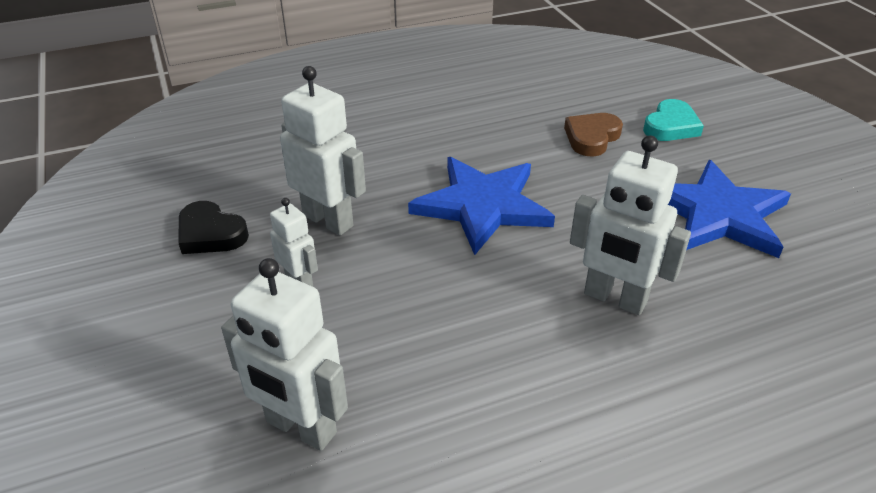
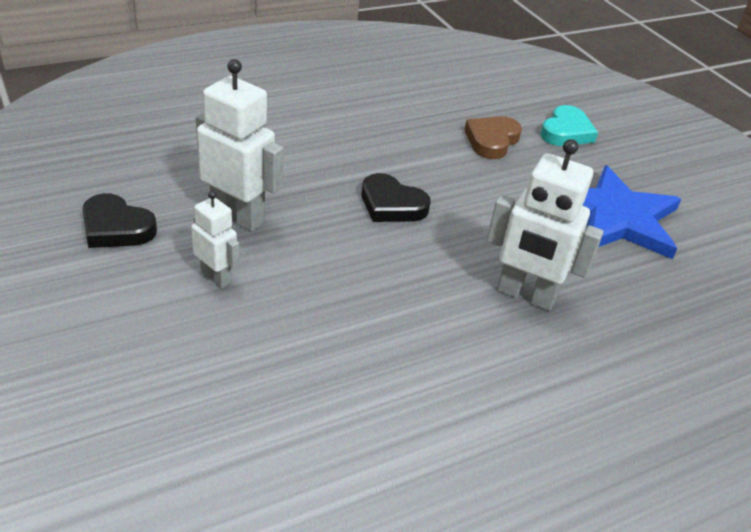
camera: 10 degrees left, 0 degrees up
white robot [221,258,348,451] -> none
blue star [408,157,555,255] -> black heart [362,173,431,222]

